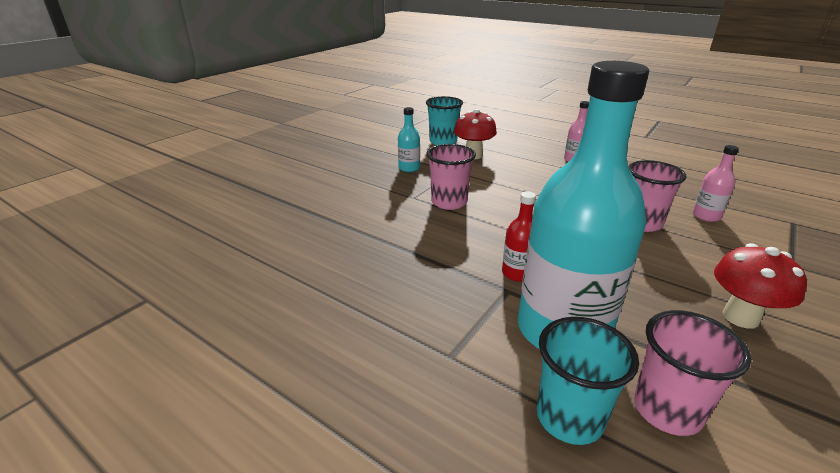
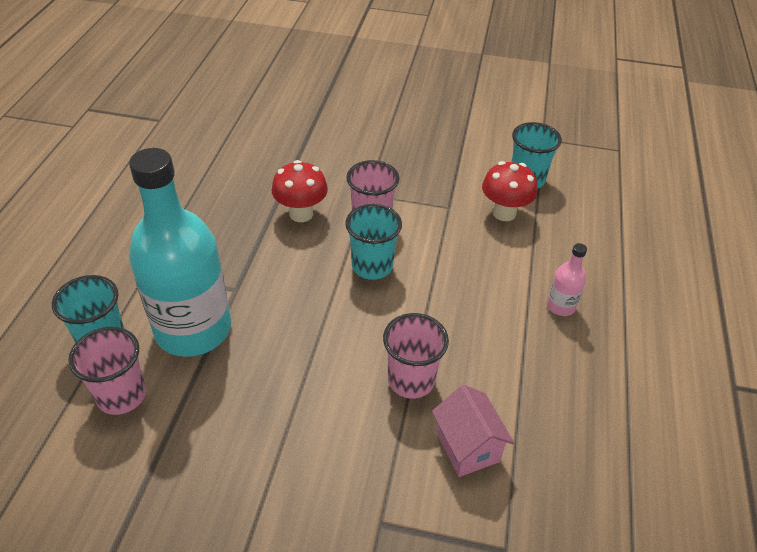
camera: 65 degrees right, 15 degrees up
turquoise bottle [398,107,420,172] -> none
red bottle [502,191,536,282] -> none
pink bottle [692,145,739,222] -> pink house [432,385,514,477]
red mushroom [714,243,807,329] -> red mushroom moved to [272,160,328,222]
none -> turquoise cup [345,204,402,280]

